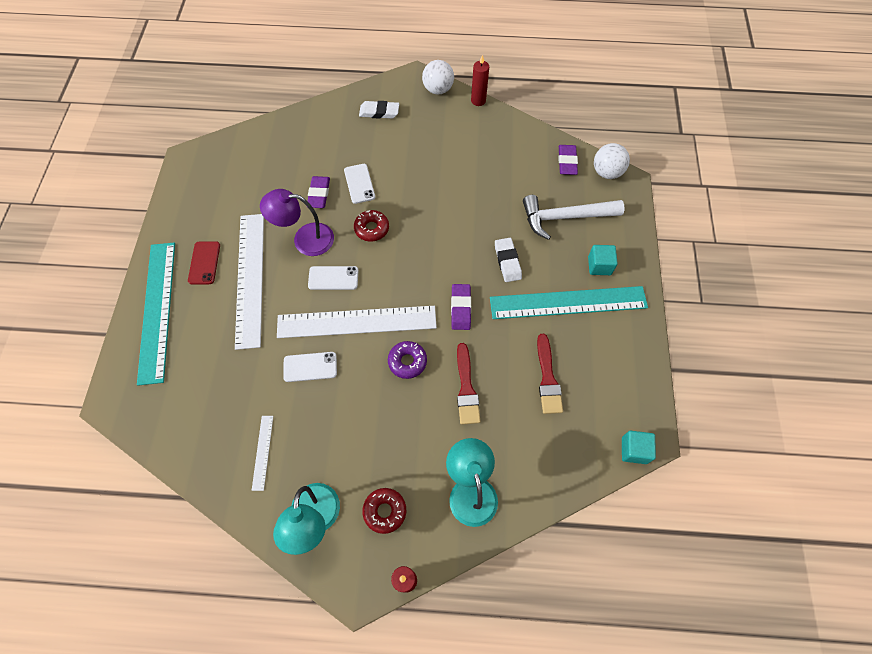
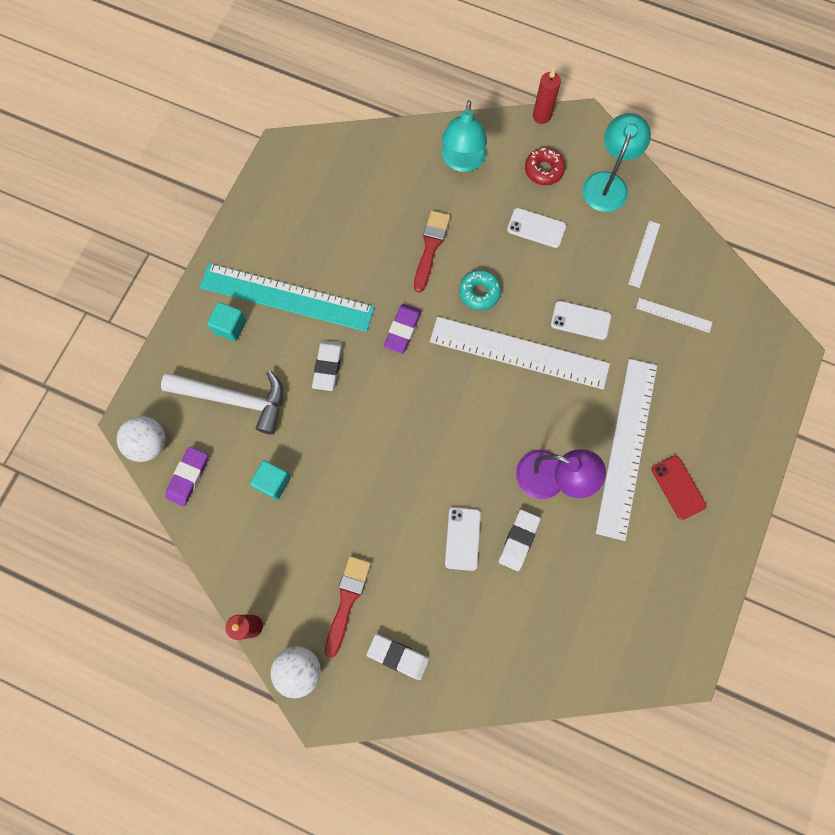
camera: 160 degrees left, 10 degrees up
turquoise ruler [137,243,175,386] -> none
red phone [188,241,220,284] -> red phone turned 45 degrees counterclockwise [652,455,707,520]
purple eraser [308,176,330,208] -> white eraser [499,510,540,571]
white phone [308,266,358,290] -> white phone moved to [507,208,566,248]
red donut [354,210,389,242] -> none
purple donut [388,341,427,379] -> turquoise donut [459,270,501,310]
red brush [537,334,563,414] -> red brush moved to [325,556,371,658]
turquoise cube [622,431,656,464] -> turquoise cube moved to [250,460,291,500]
none -> white ruler [636,298,712,333]

